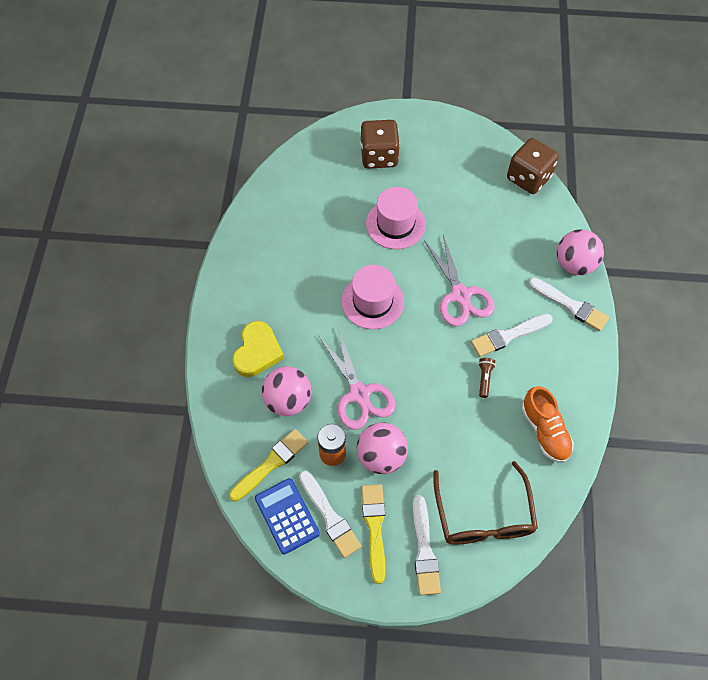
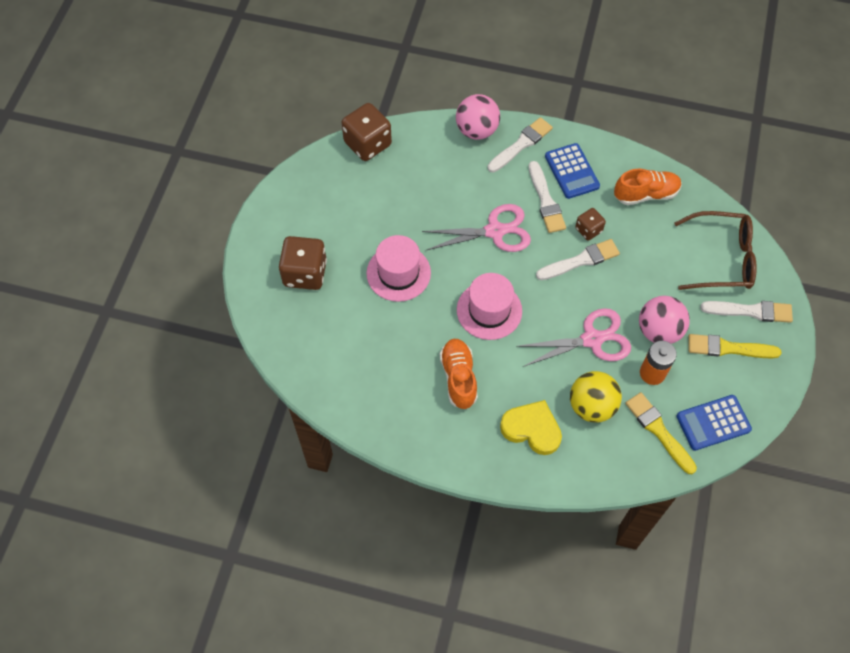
camera: 80 degrees left, 0 degrees up
pink ball [262,366,312,416] -> yellow ball [570,371,622,423]
white brush [299,471,362,558] -> white brush moved to [536,239,620,280]
brown flashlight [478,358,496,398] -> brown dice [575,208,606,241]
none -> orange shoe [440,339,478,409]
none -> blue calculator [545,143,600,199]

